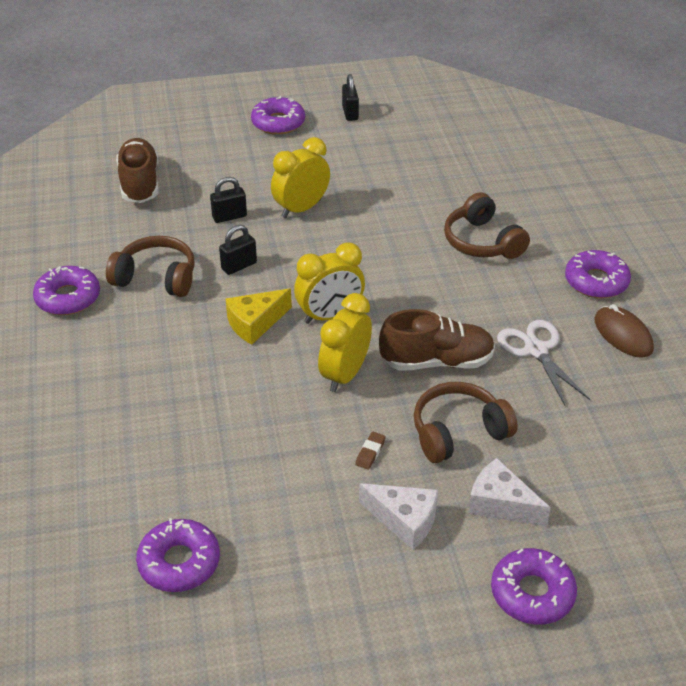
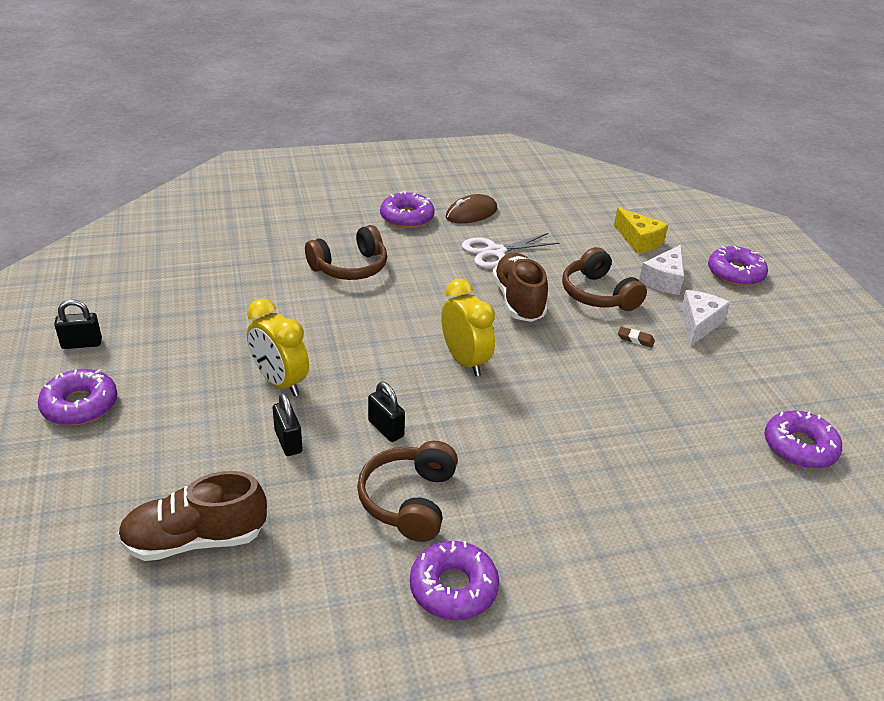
camera: 95 degrees left, 5 degrees down
yellow cheese [226,289,292,345] -> yellow cheese moved to [614,207,668,254]
yellow clock [318,293,372,392] -> none

